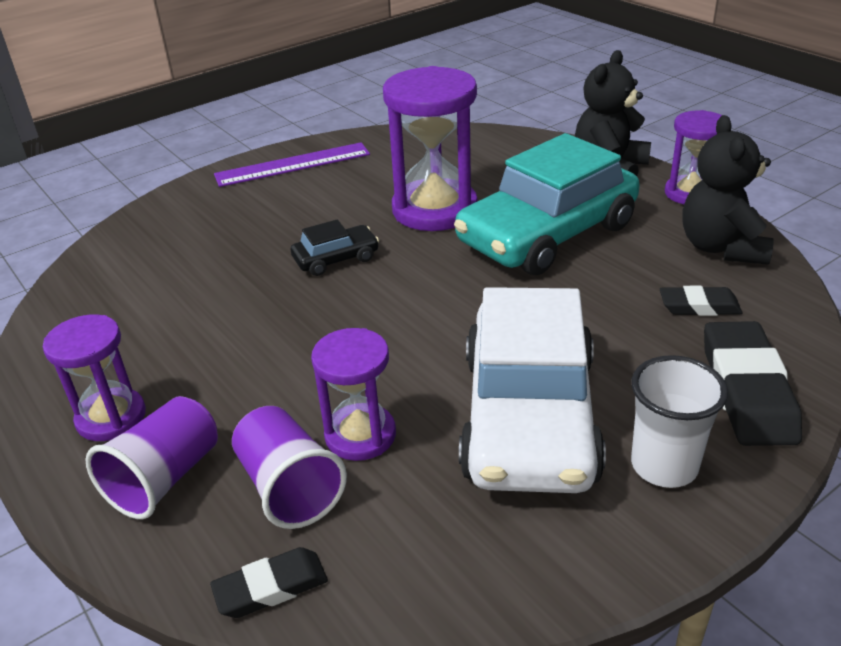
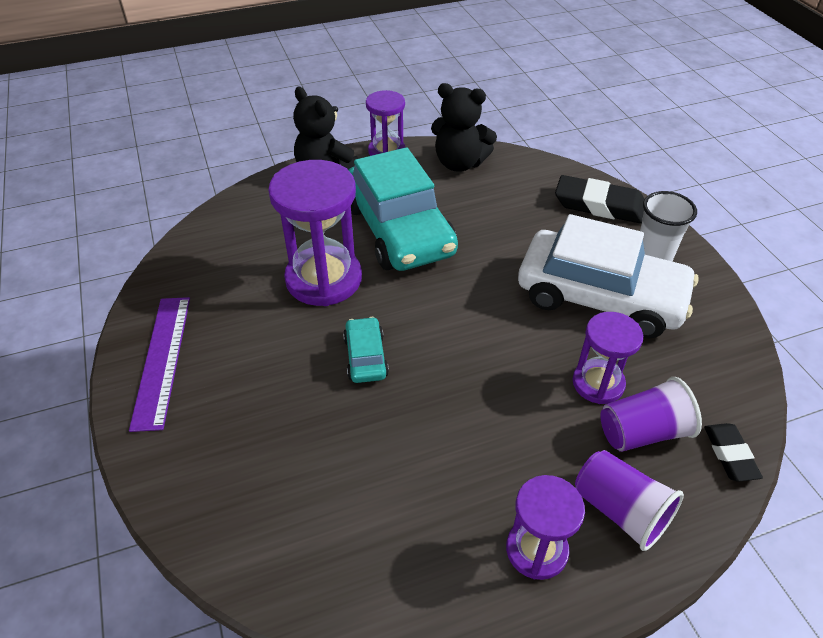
camera: 75 degrees left, 10 degrees up
black car [291,220,379,276] -> turquoise car [343,317,389,383]
black eraser [660,286,743,316] -> none

